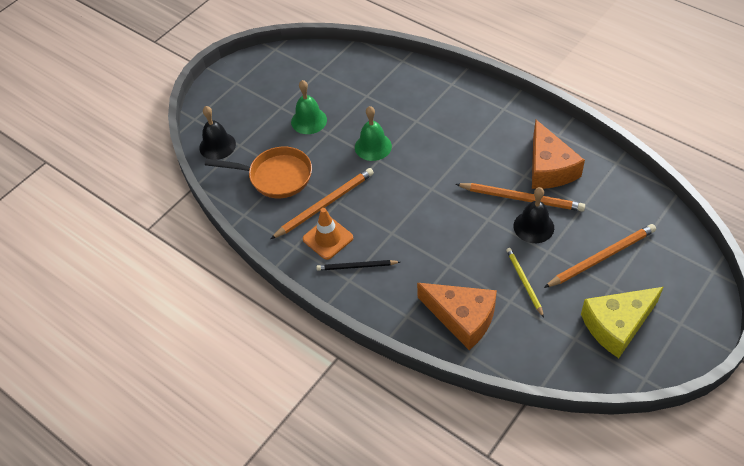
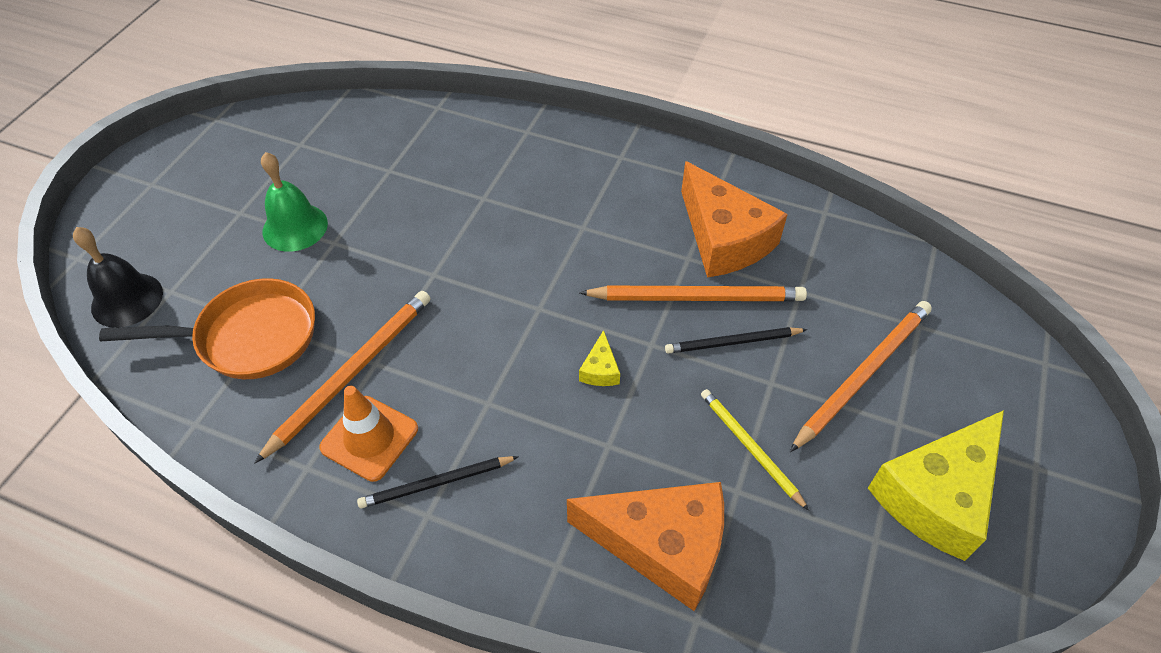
camera: 20 degrees left, 0 degrees up
green bell [355,106,392,161] -> none
black bell [514,187,554,243] -> black pencil [665,327,807,354]
none -> yellow cheese [579,330,620,386]

